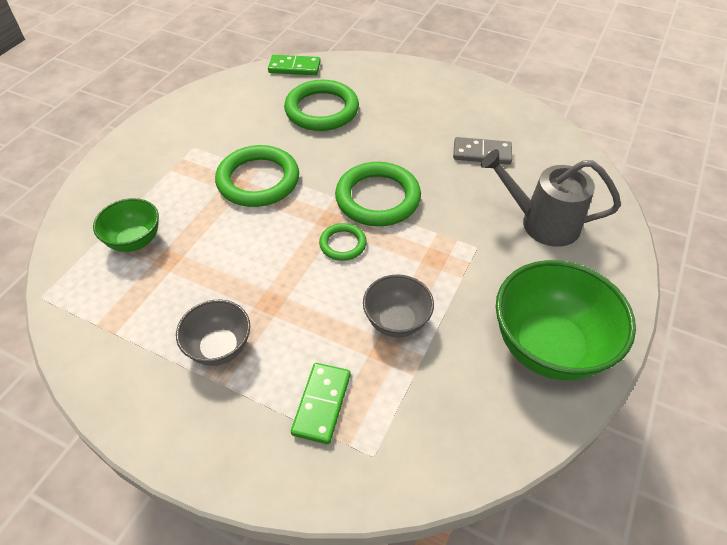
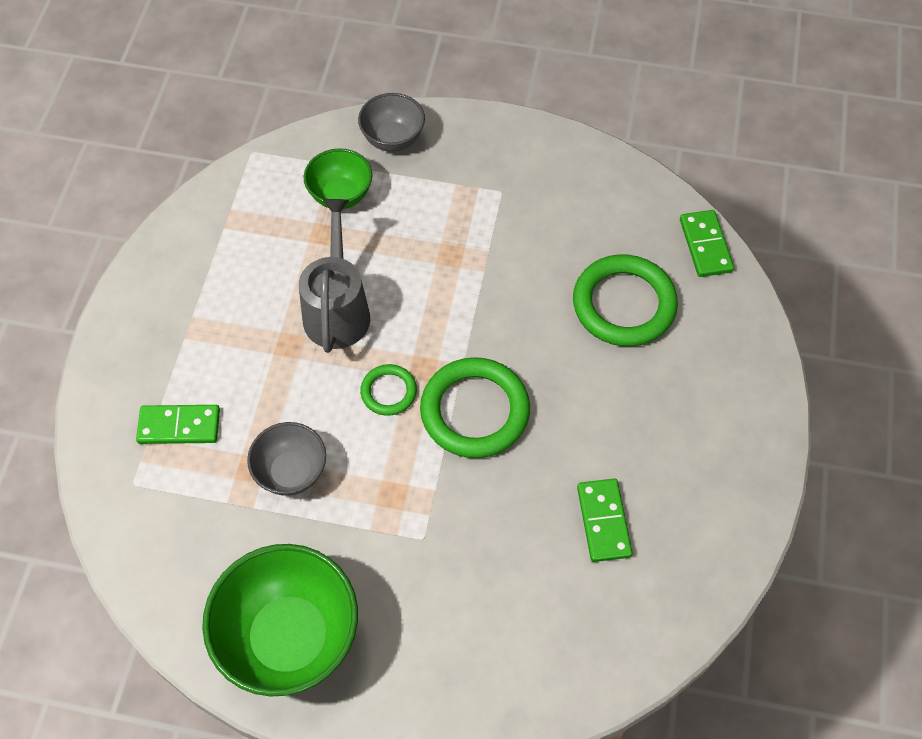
camera: 75 degrees right, 10 degrees up
grey bowl [176,300,250,366] -> grey bowl moved to [358,93,425,152]
green ring [215,145,299,207] -> none
grey domino [453,137,512,165] -> green domino [577,478,633,562]
grey watering can [481,149,621,247] -> grey watering can moved to [299,199,370,353]

